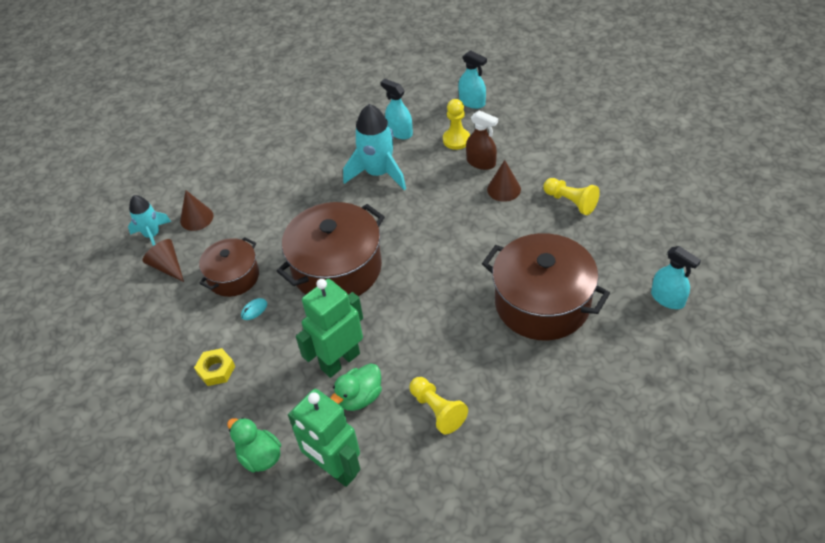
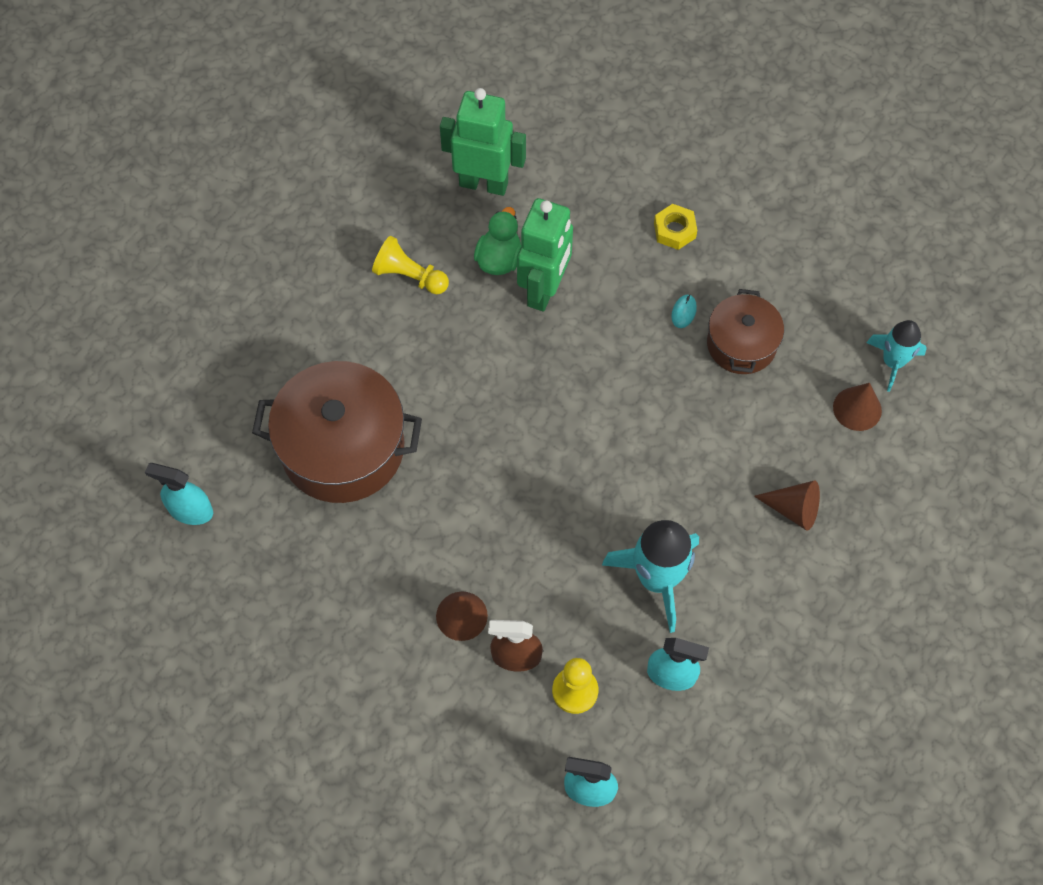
camera: 150 degrees right, 15 degrees up
brown cone [142,239,184,282] -> brown cone moved to [754,480,820,531]
green duck [227,417,281,473] -> none
brown pot [277,202,385,296] -> none
yellow pawn [543,178,600,215] -> none

